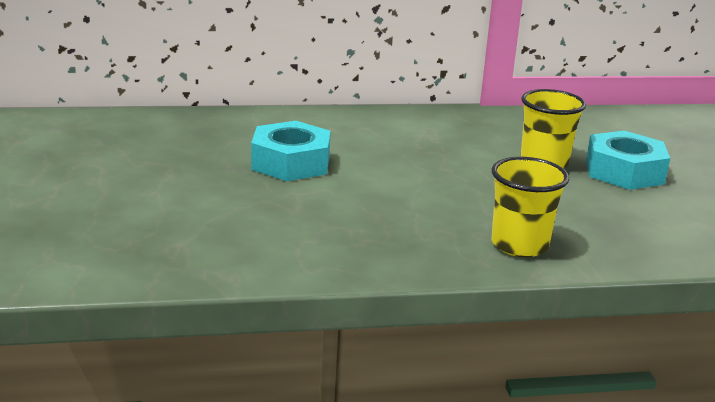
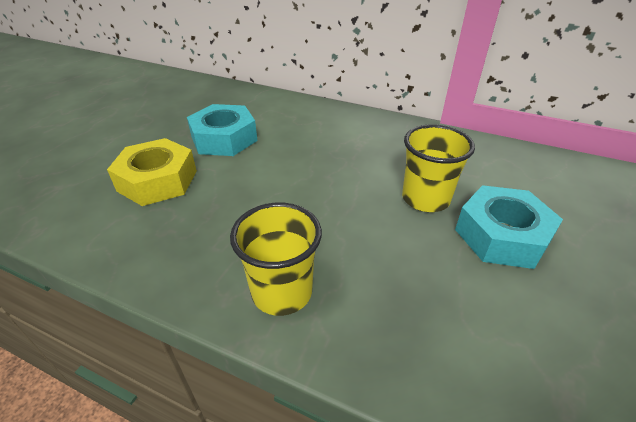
camera: 35 degrees right, 15 degrees up
none -> yellow nut [107,138,197,206]

